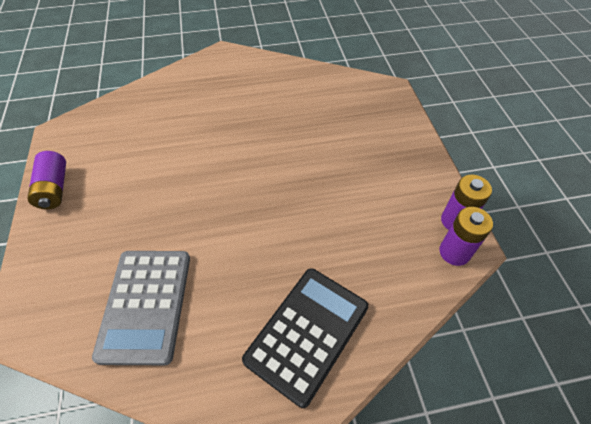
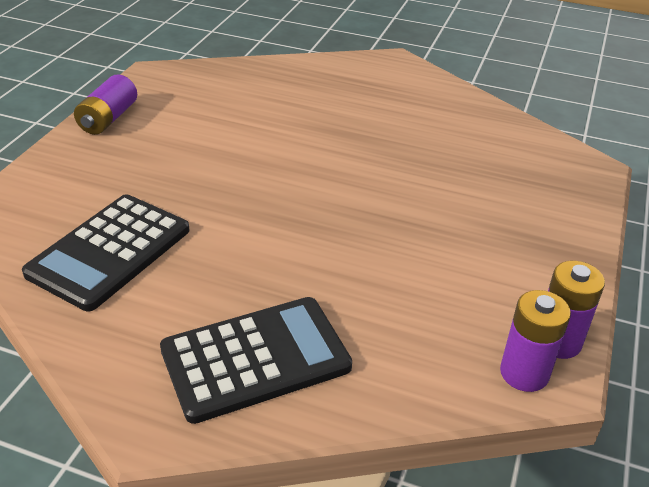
camera: 30 degrees right, 15 degrees down
grey calculator [92,251,190,365] -> black calculator [22,194,189,311]

